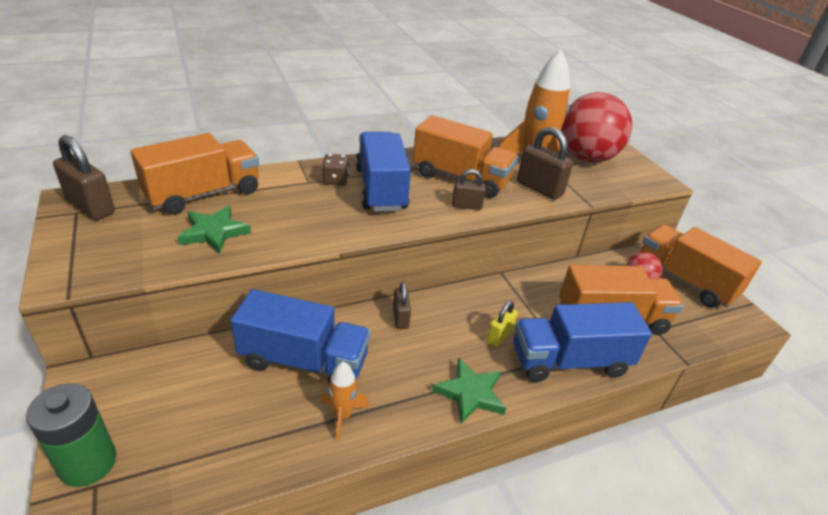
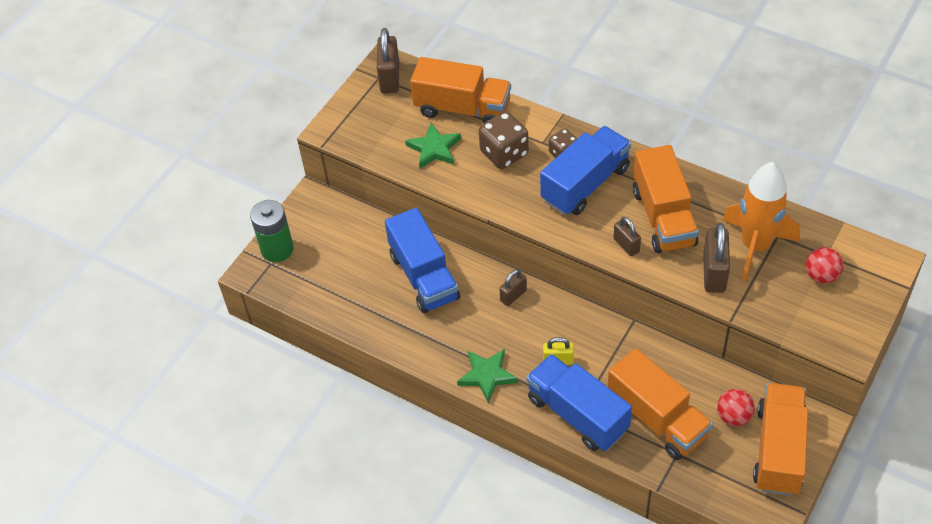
camera: 60 degrees right, 15 degrees up
orange rocket [321,362,370,441] -> none
red ball [561,92,632,163] -> red ball [806,247,843,284], size x0.46
none -> brown dice [479,111,529,169]

